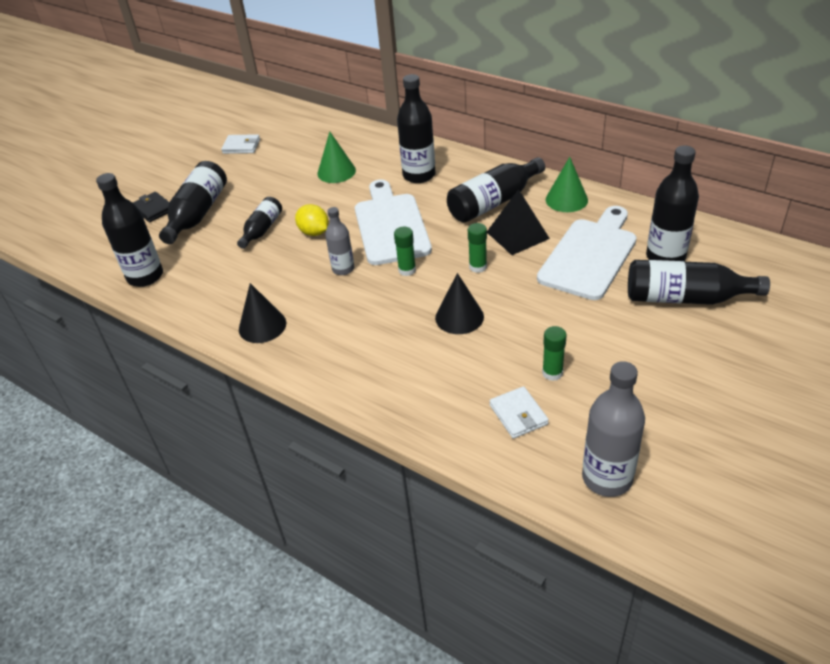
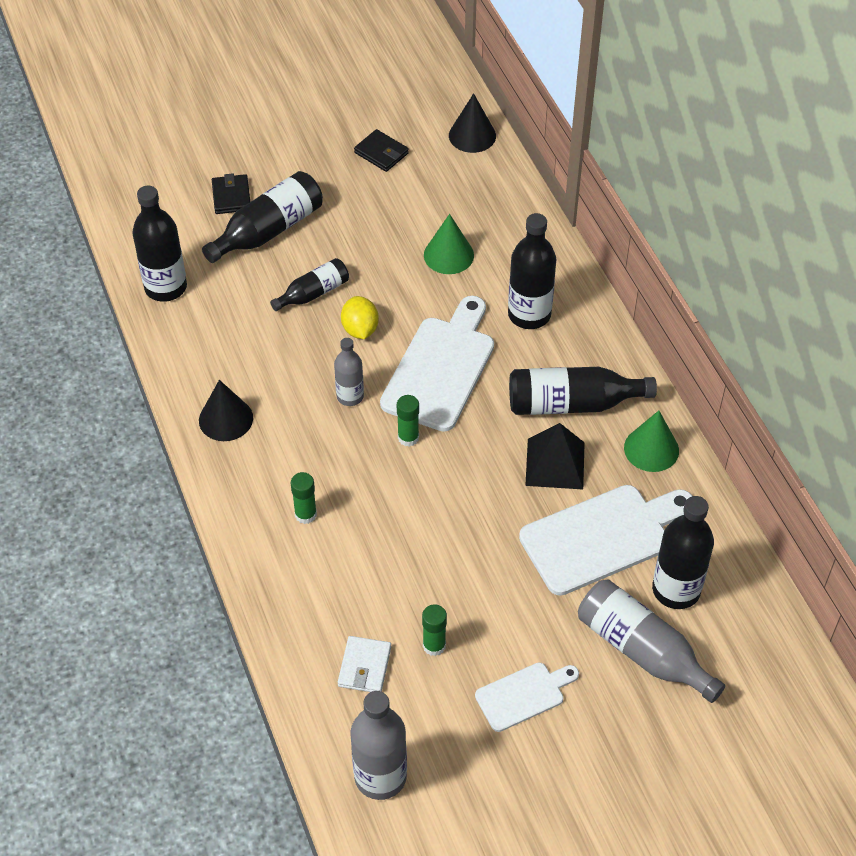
camera: 30 degrees right, 10 degrees up
white wallet [221,134,260,154] -> black wallet [354,129,409,172]
black cone [435,273,484,334] -> black cone moved to [449,93,496,153]
green glue stick [468,223,487,273] -> green glue stick moved to [291,472,317,524]
black bottle [628,260,770,305] -> grey bottle [578,579,725,703]
none -> white cutting board [475,663,579,732]

